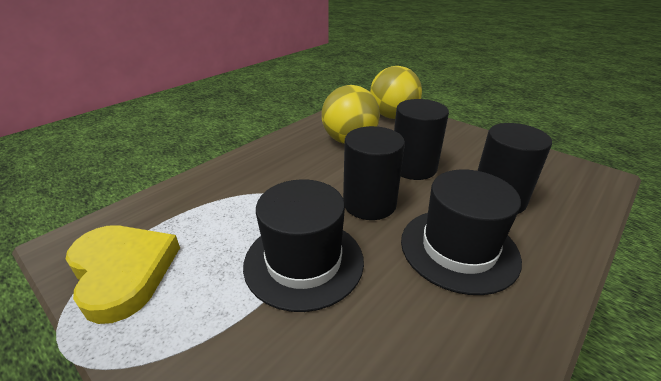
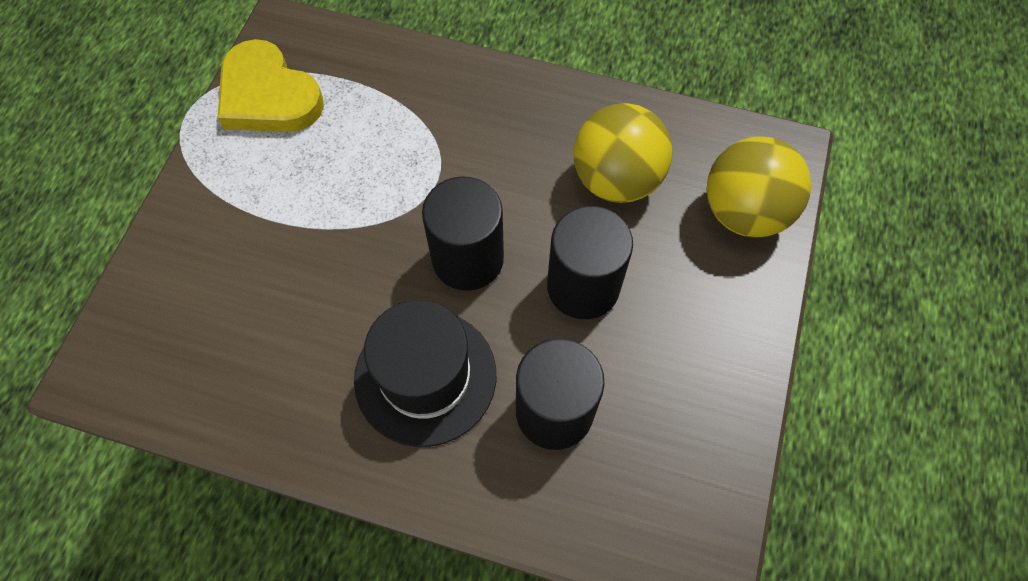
camera: 65 degrees right, 30 degrees up
yellow heart [66,225,180,324] -> yellow heart turned 105 degrees clockwise [218,39,324,132]
black hat [243,179,364,312] -> none

